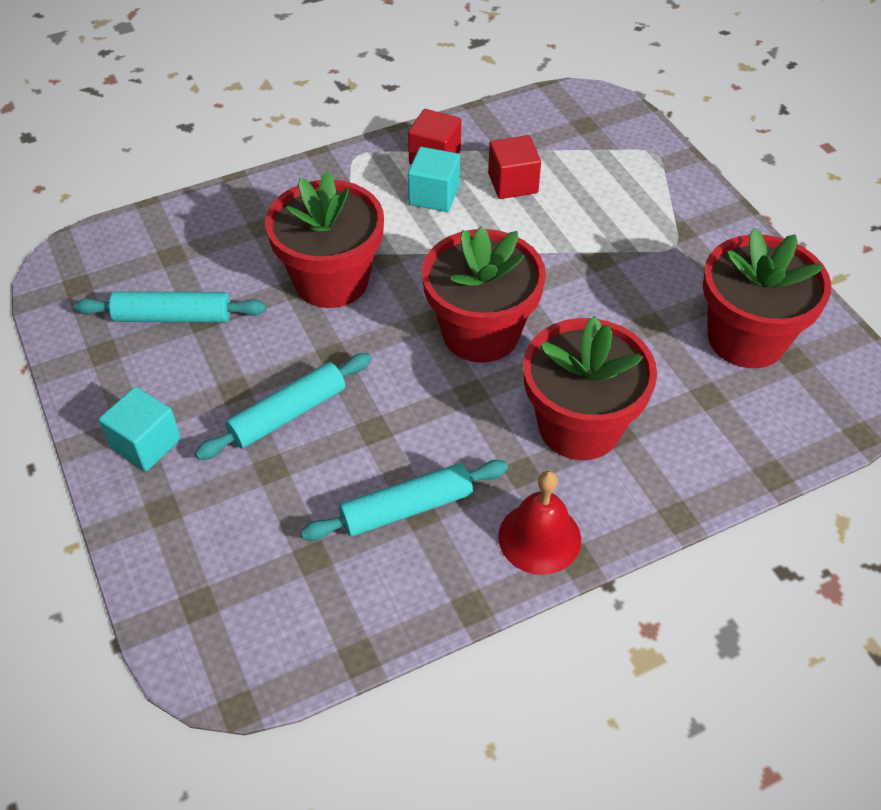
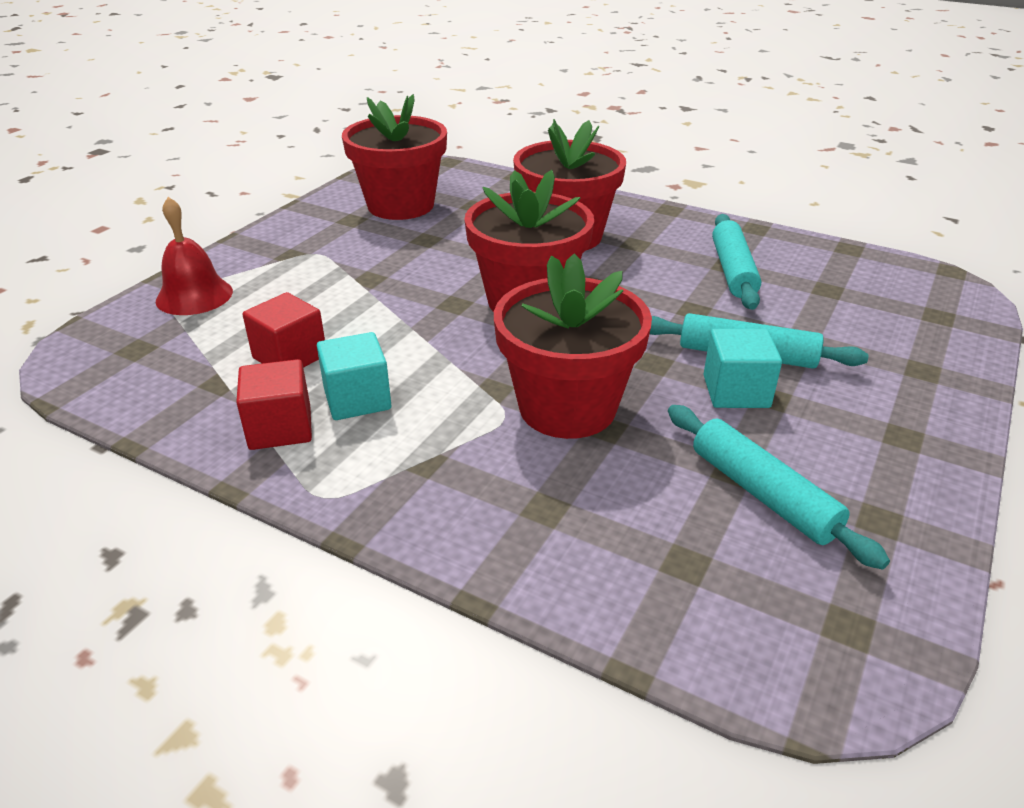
camera: 125 degrees left, 15 degrees down
turquoise cube [99,387,181,471] -> turquoise cube moved to [703,329,782,408]
turquoise rolling pin [300,460,508,541] -> turquoise rolling pin turned 60 degrees clockwise [712,214,761,310]
red bell [498,471,581,575] -> red bell moved to [156,197,233,315]

